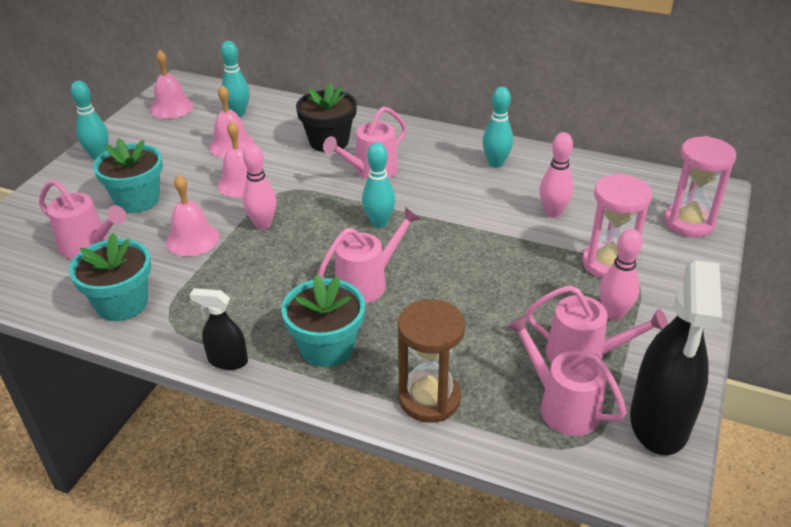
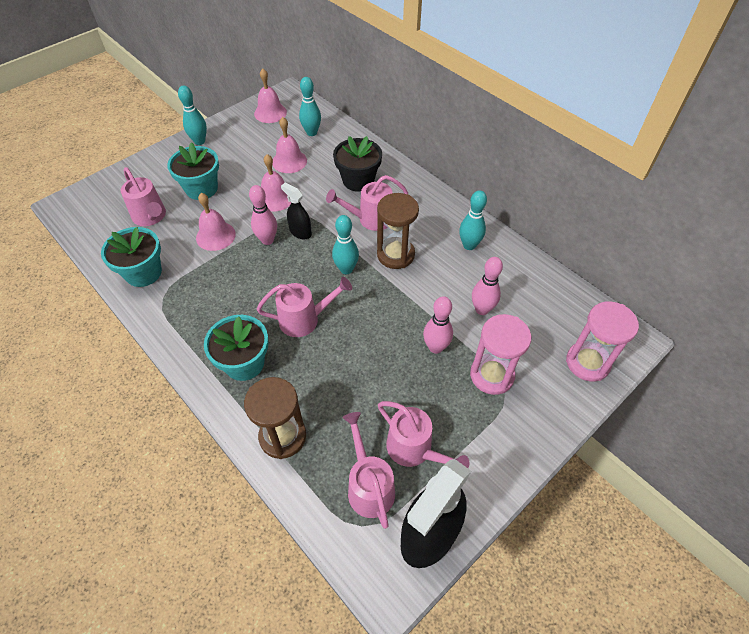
camera: 25 degrees right, 15 degrees up
black spray bottle [190,288,248,370] -> black spray bottle moved to [281,183,312,239]
pink bowling pin [599,229,642,321] -> pink bowling pin moved to [423,296,453,354]
none -> brown hourglass [377,193,419,269]

